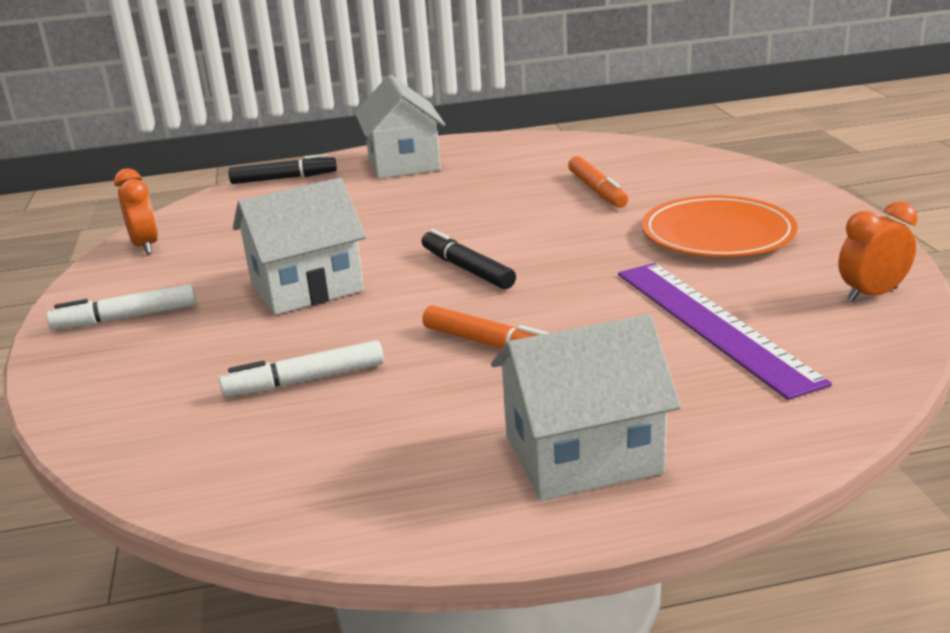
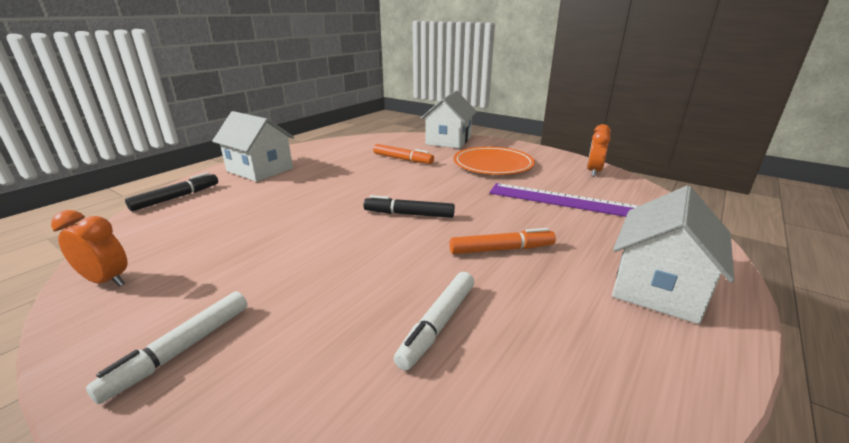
camera: 45 degrees left, 0 degrees up
white house [233,178,366,315] -> white house moved to [421,91,477,148]

